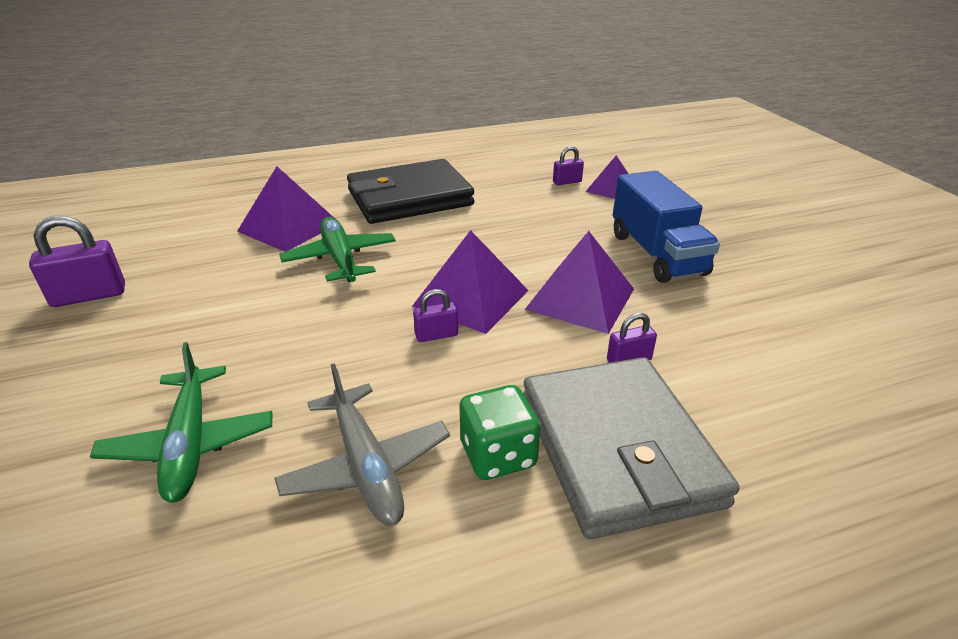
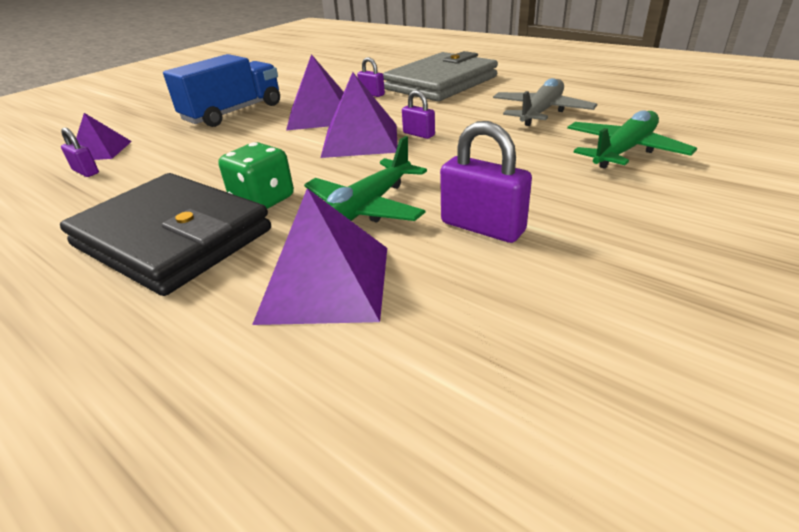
camera: 120 degrees left, 0 degrees up
purple padlock [29,216,125,307] -> purple padlock moved to [440,121,532,243]
green dice [459,385,540,480] -> green dice moved to [218,142,294,209]

